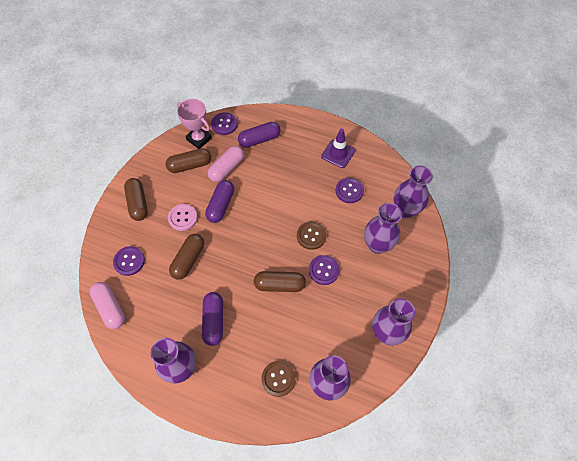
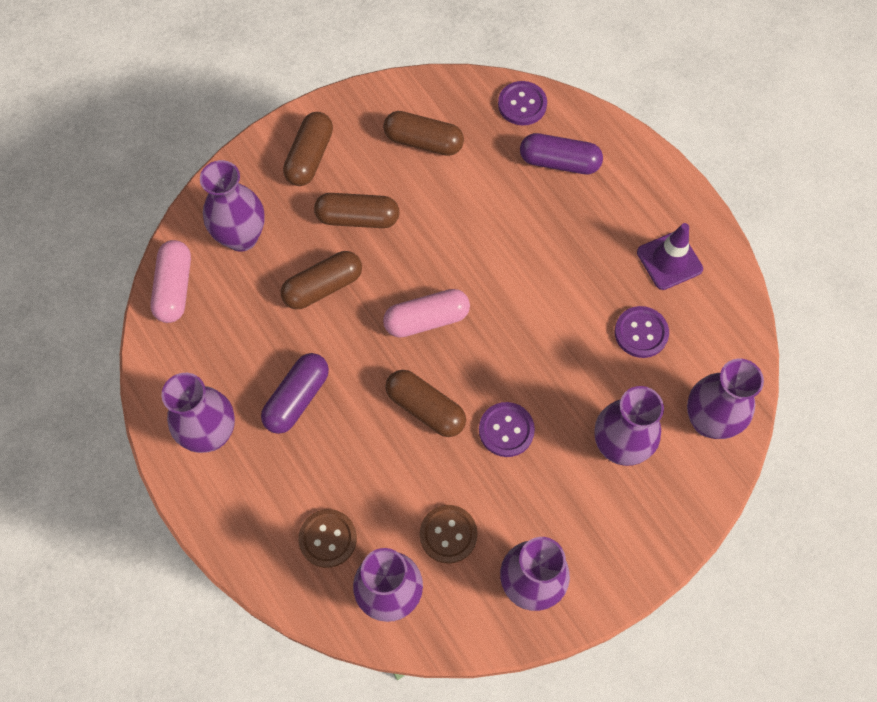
camera: 35 degrees right, 5 degrees up
purple button [113,246,145,276] -> purple vase [200,160,265,252]
pink button [168,204,198,231] -> brown capsule [314,193,399,228]
pink trophy [177,99,212,149] -> none
purple capsule [205,180,234,223] -> none
pink capsule [208,146,244,182] -> pink capsule moved to [383,289,470,338]
brown button [297,222,326,250] -> brown button moved to [420,505,477,564]

